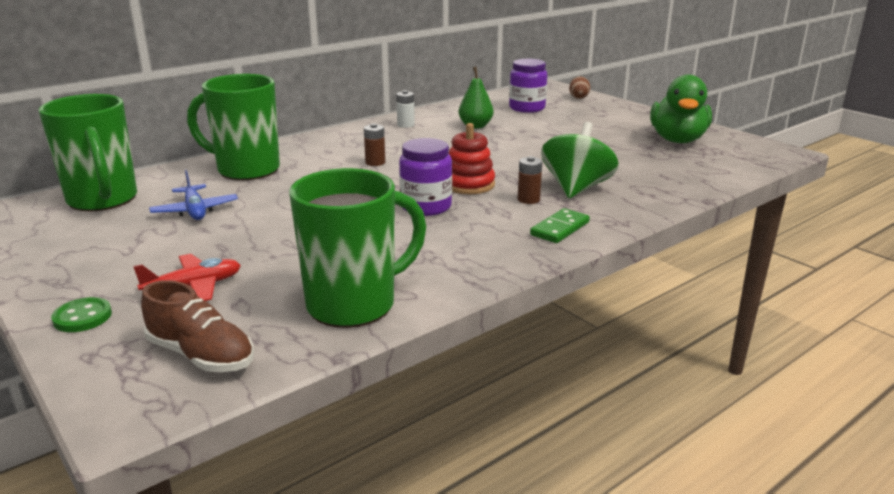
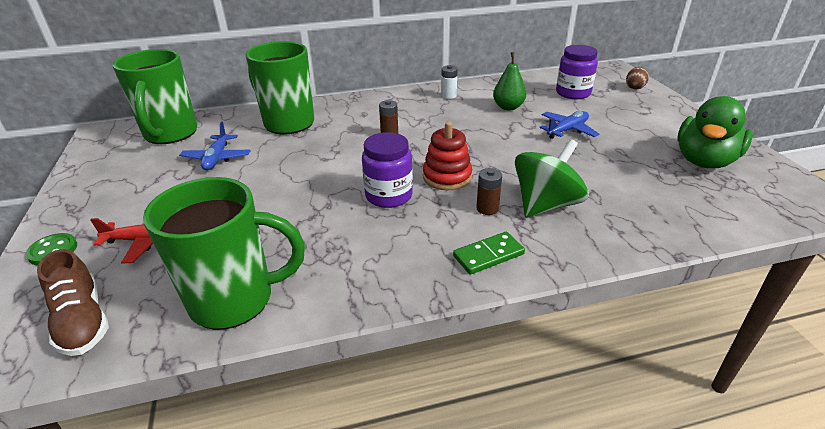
camera: 25 degrees right, 10 degrees up
none -> blue plane [540,111,599,139]

